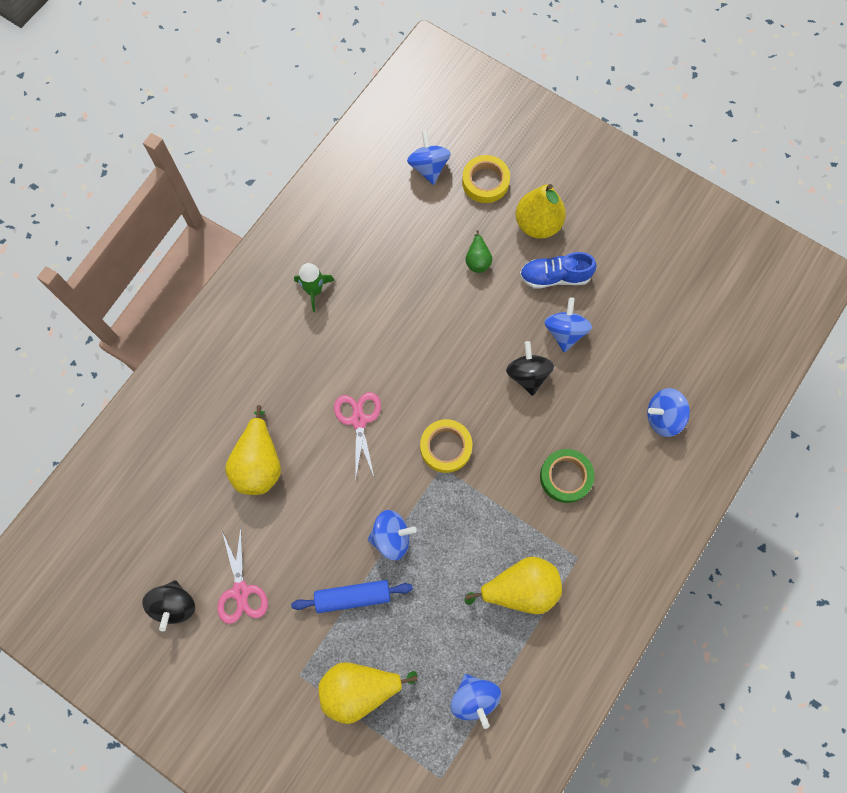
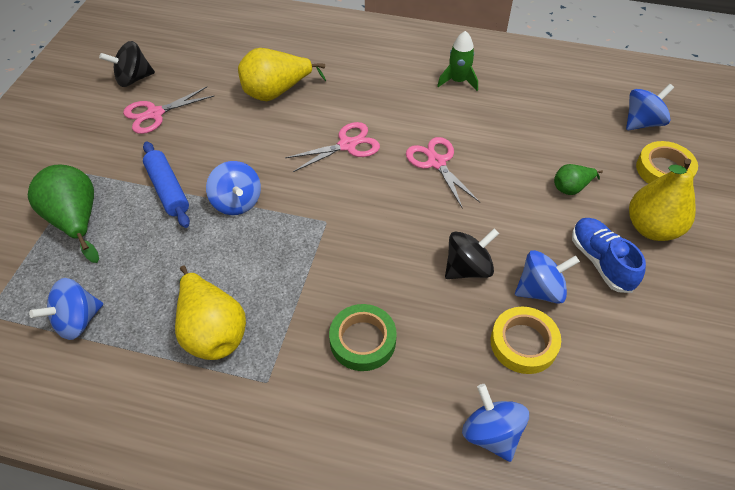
camera: 70 degrees right, 20 degrees down
yellow pear [318,662,418,724] -> green pear [28,165,99,263]
yellow tape [420,419,472,473] -> yellow tape moved to [491,307,561,374]
none -> pink scissors [406,137,480,209]

